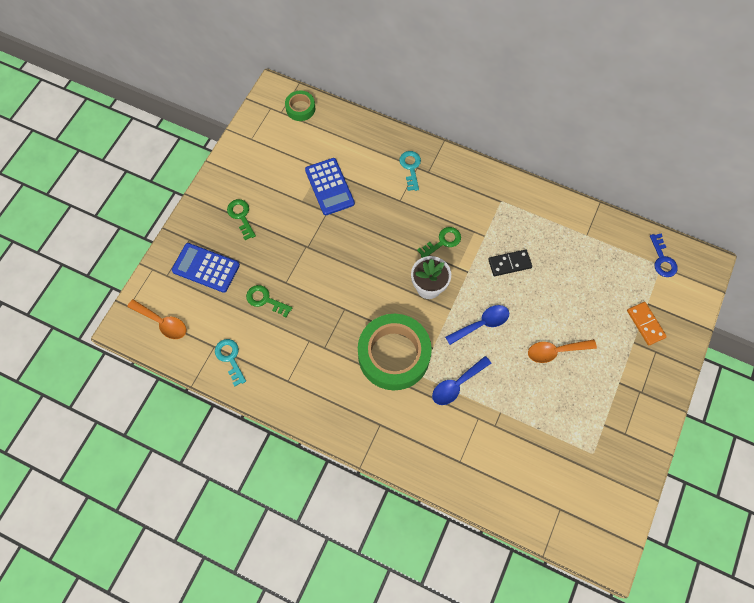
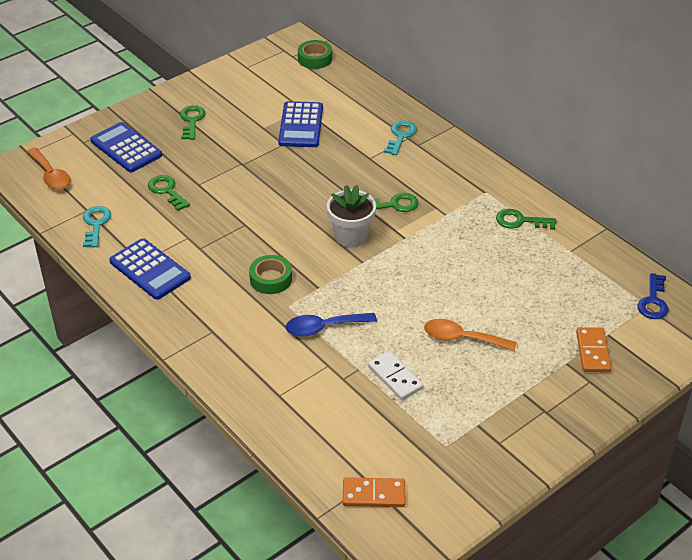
camera: 25 degrees right, 25 degrees down
green tape [358,314,432,390] -> green tape [249,255,292,294], size x0.47
blue spoon [445,305,509,345] -> none
black domino [488,250,532,276] -> none
none -> blue calculator [109,238,191,300]
none -> orange domino [343,477,405,507]
none -> white domino [368,351,424,400]
none -> green key [496,209,556,230]

